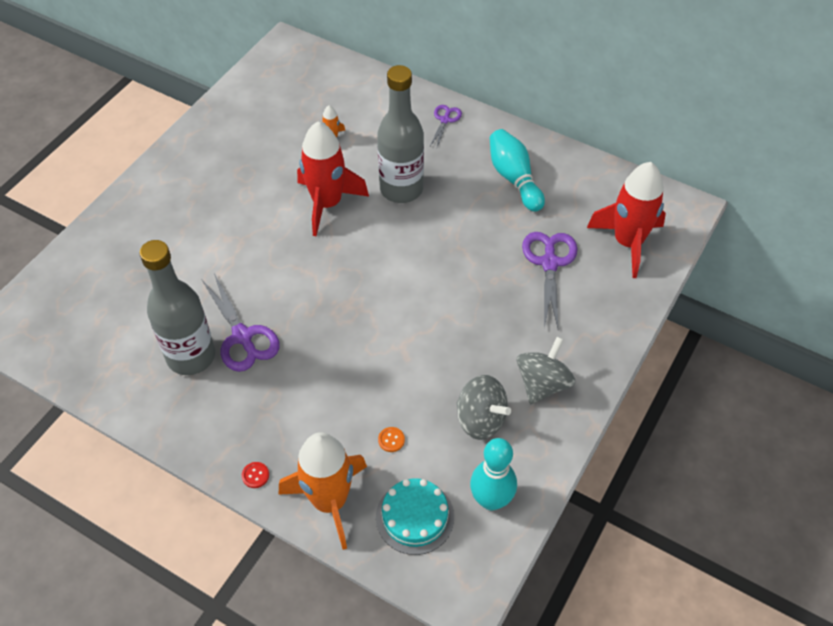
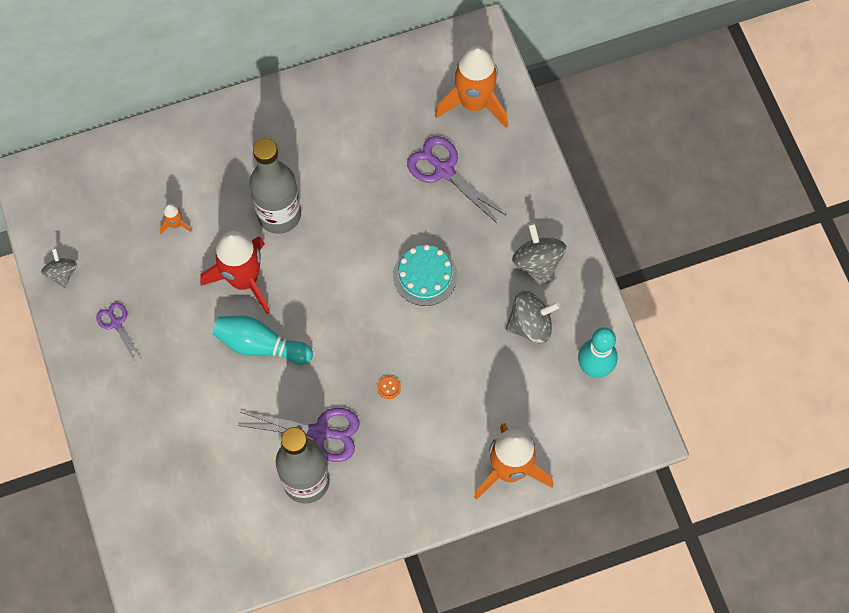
camera: 50 degrees left, 15 degrees up
red button [242,462,269,488] -> none
turquoise cake [376,478,454,555] -> turquoise cake moved to [393,245,457,306]
orange button [378,427,405,452] -> orange button moved to [377,376,401,399]
purple scissors [430,105,462,147] -> purple scissors moved to [96,302,141,361]
turquoise bowling pin [490,129,545,212] -> turquoise bowling pin moved to [213,316,313,365]
red rocket [587,162,666,278] -> orange rocket [435,46,508,128]
none -> grey spinning top [41,248,77,288]

